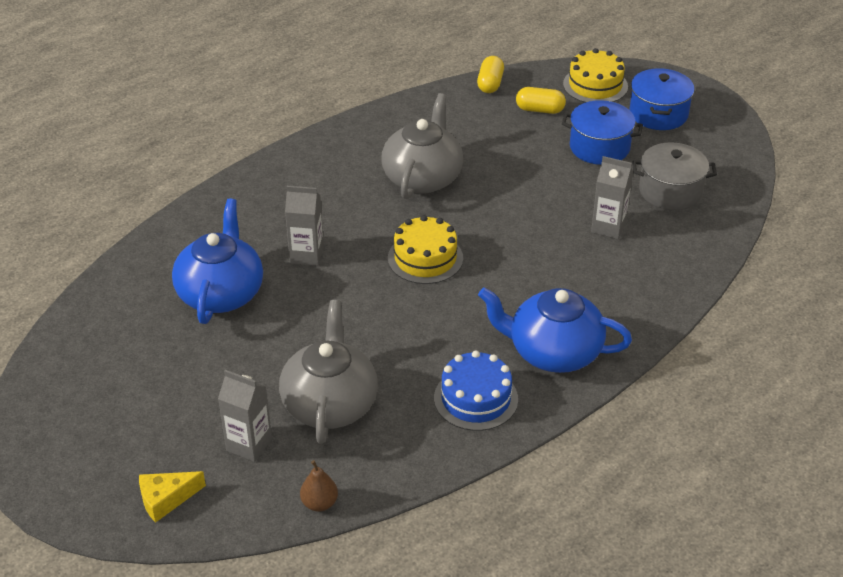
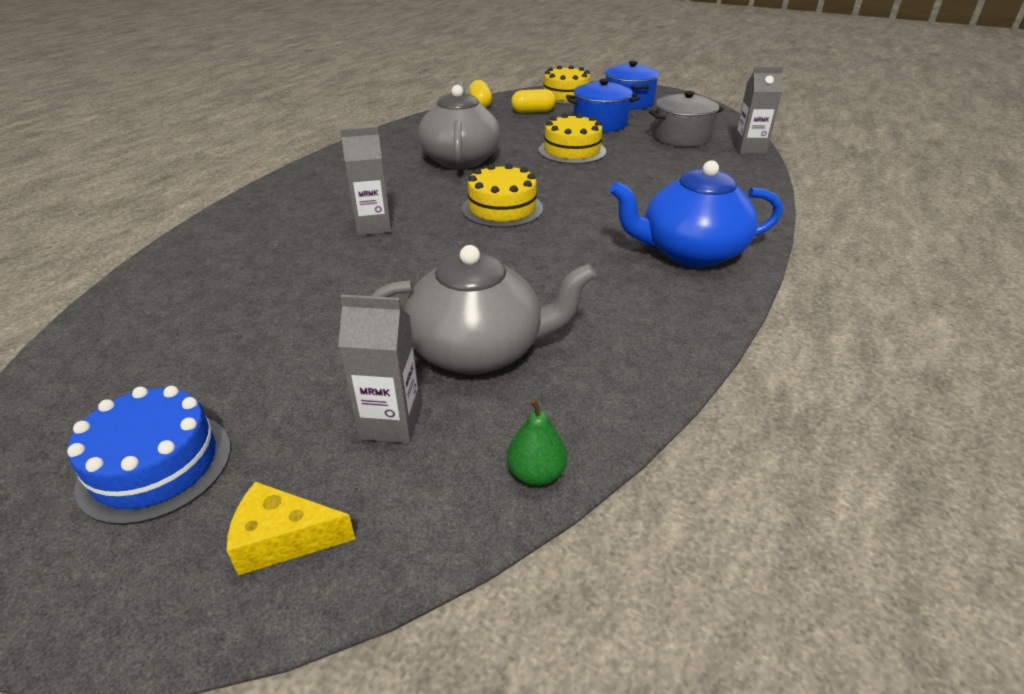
camera: 20 degrees left, 5 degrees down
yellow cheese [139,471,206,523] -> yellow cheese turned 45 degrees clockwise [226,481,355,575]
blue teapot [172,198,263,324] -> none
grey teapot [279,300,378,444] -> grey teapot turned 105 degrees clockwise [371,245,596,374]
brown pear [300,460,338,511] -> green pear [507,398,567,486]
blue cake [434,350,518,431] -> blue cake moved to [67,386,231,525]
grey carton [591,156,633,239] -> grey carton moved to [734,67,784,154]
none -> yellow cake [538,113,606,164]

